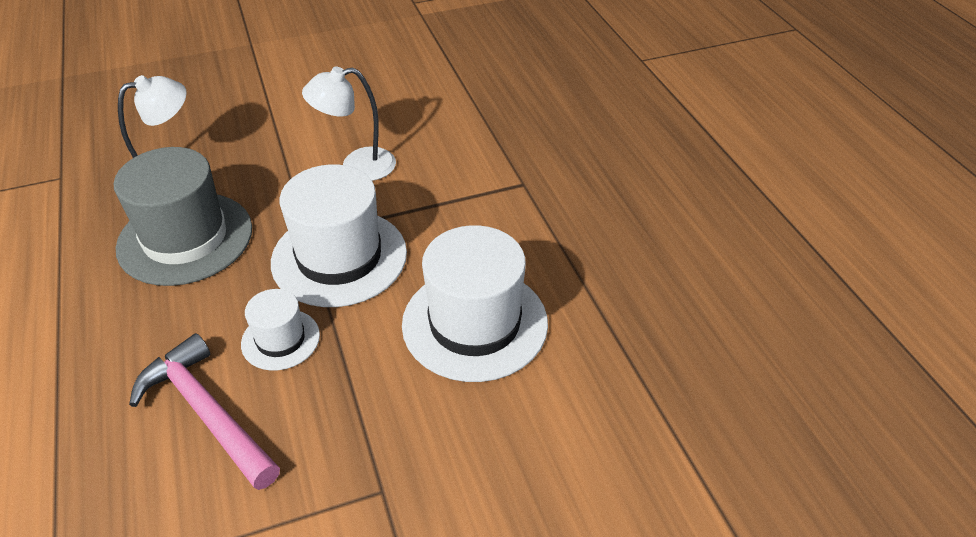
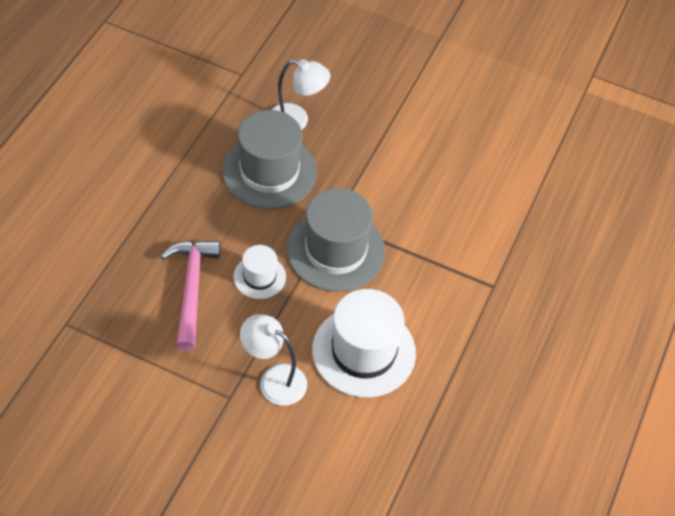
camera: 40 degrees right, 10 degrees up
white hat [271,164,407,307] -> grey hat [287,188,385,292]
white lamp [302,66,396,181] -> white lamp moved to [240,314,307,406]

